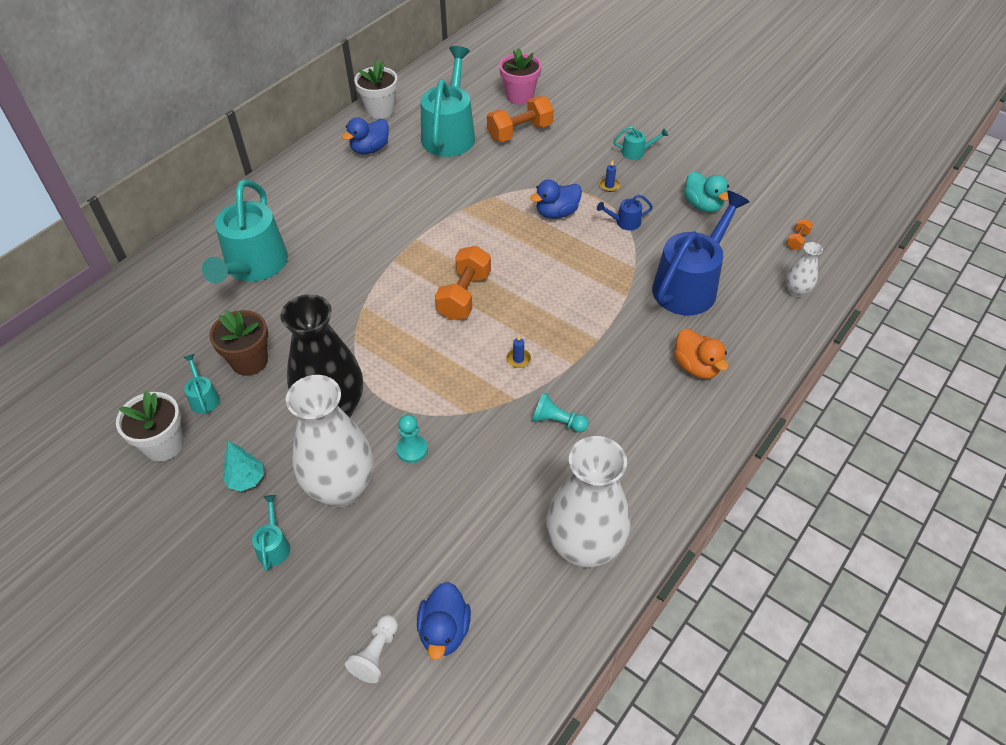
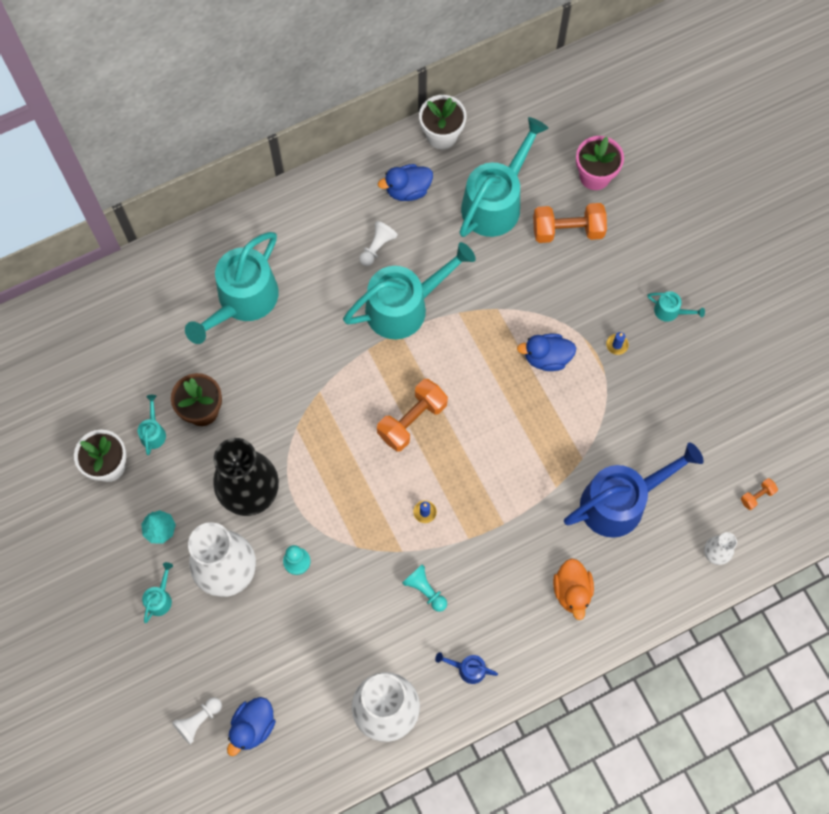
camera: 25 degrees right, 20 degrees up
blue watering can [597,194,653,230] -> blue watering can moved to [435,652,498,684]
turquoise duck [684,171,729,212] -> none
none -> turquoise watering can [343,242,476,339]
none -> white pawn [359,221,398,266]

